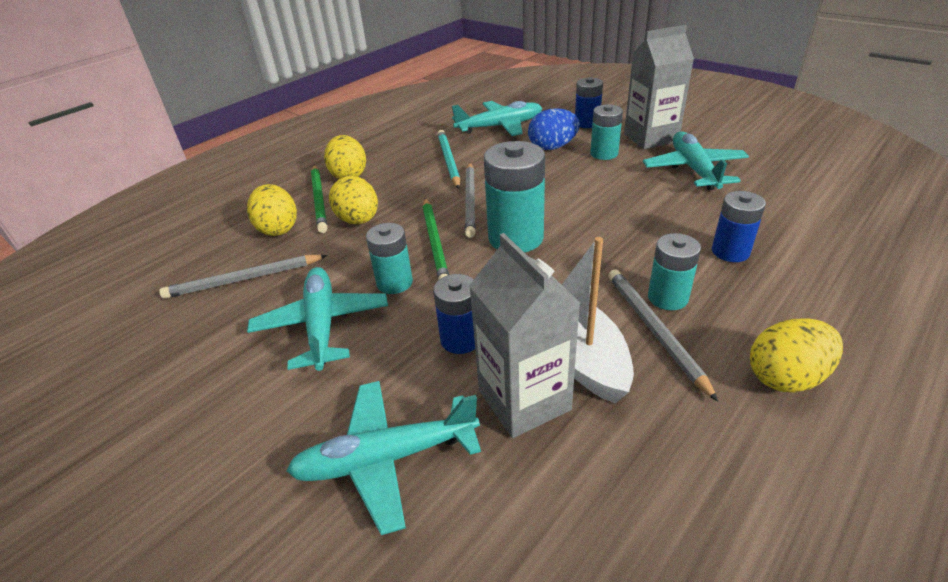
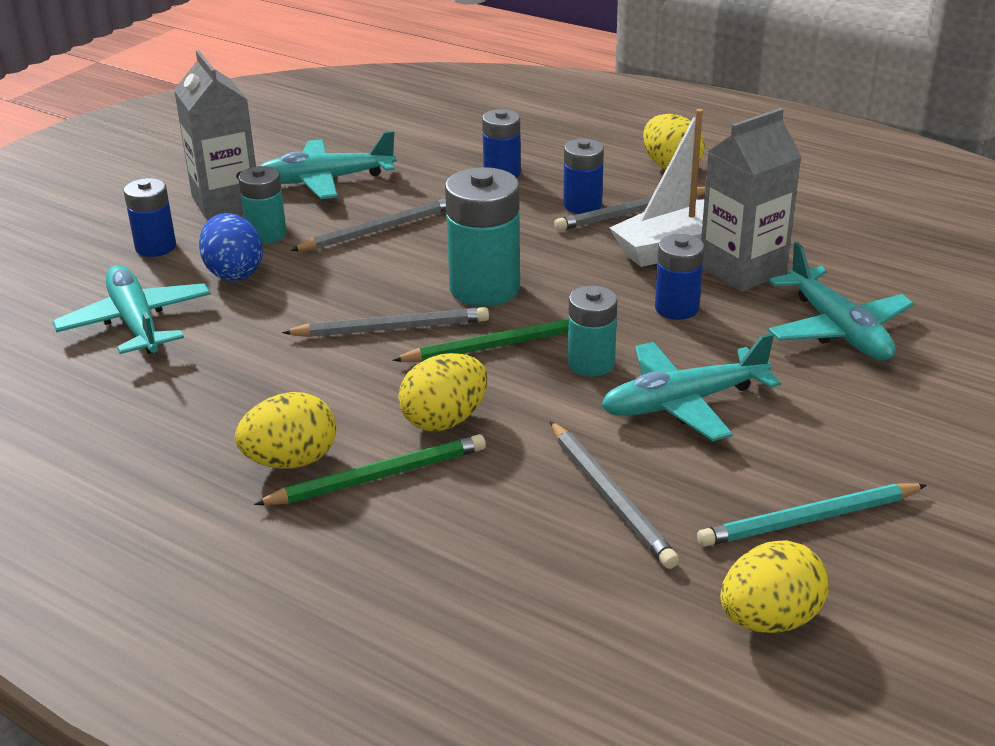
camera: 100 degrees left, 5 degrees down
yellow egg [247,184,297,236] -> yellow egg moved to [720,540,828,633]
turquoise pencil [437,130,460,189] -> turquoise pencil moved to [697,483,927,547]
turquoise battery [648,233,701,310] -> blue battery [563,139,604,214]
none -> grey pencil [290,198,446,251]

